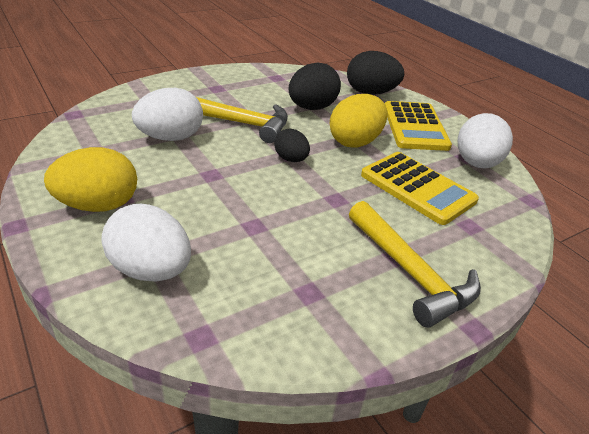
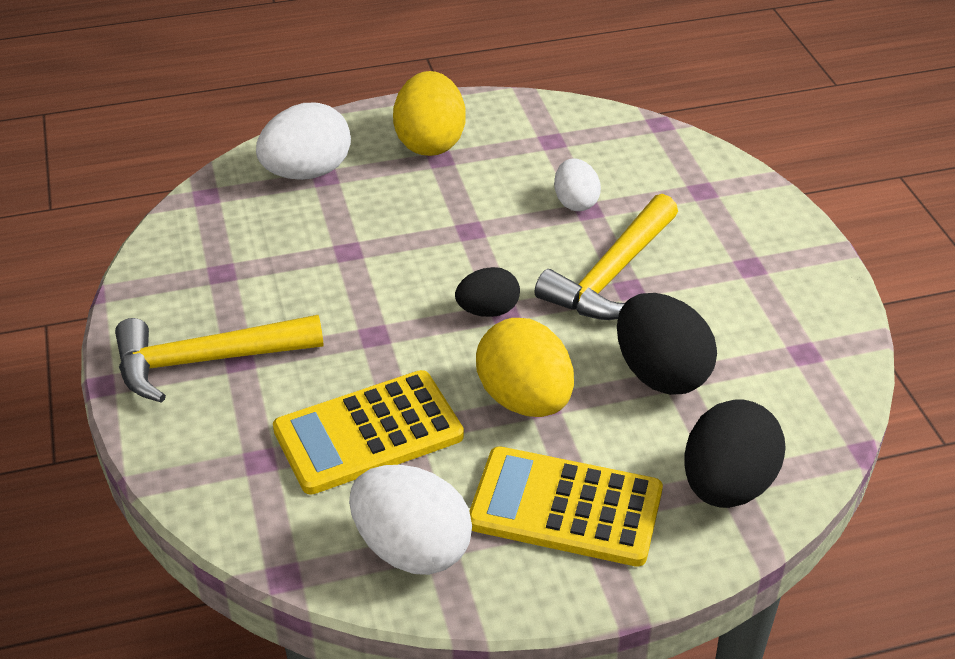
camera: 110 degrees right, 5 degrees up
white egg [132,88,203,141] -> white egg [554,159,601,211], size x0.60

